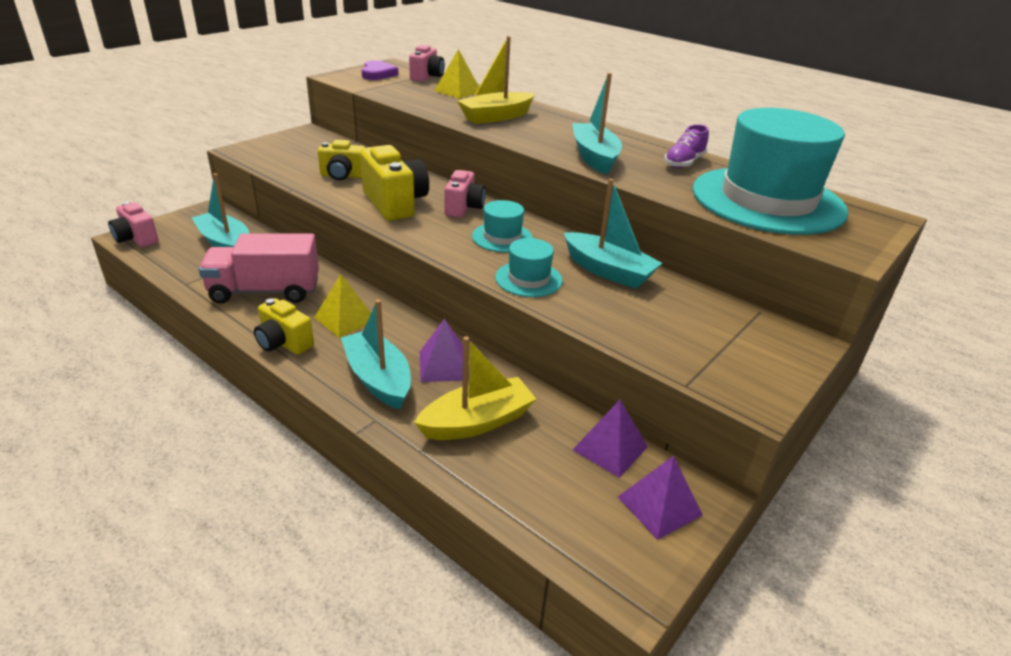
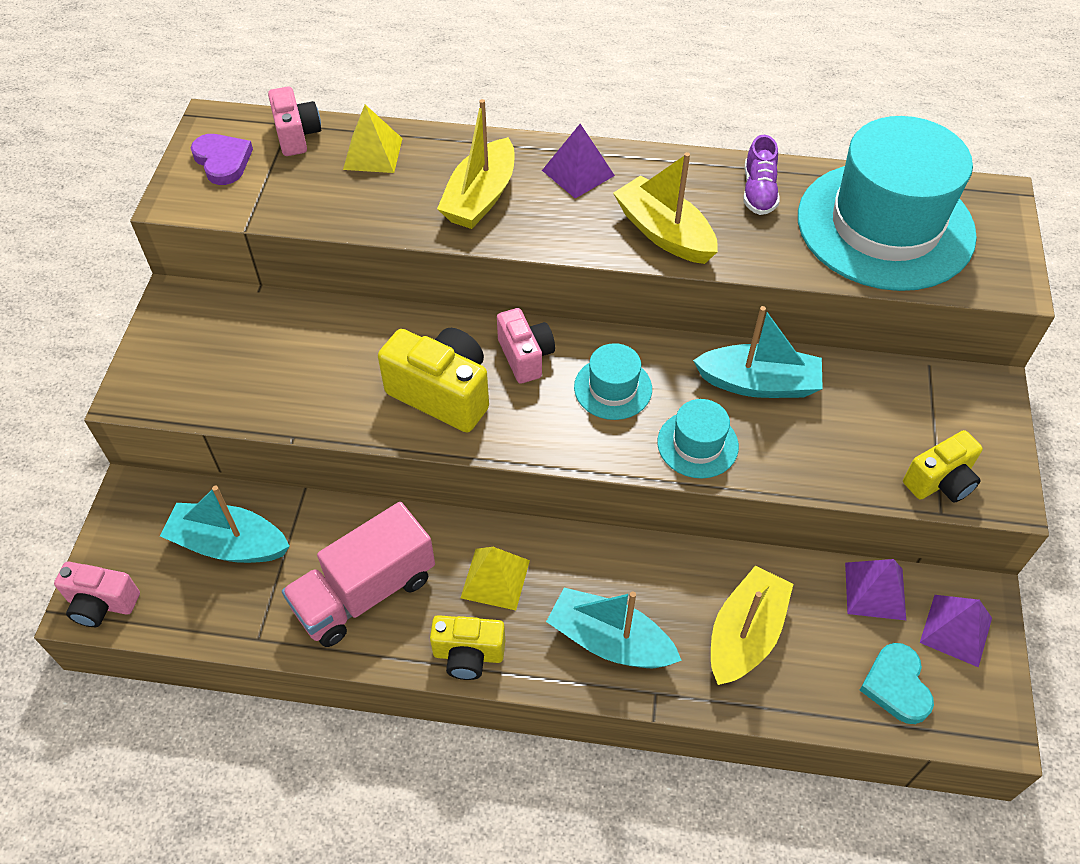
camera: 30 degrees left, 20 degrees up
yellow camera [318,140,365,180] -> yellow camera moved to [903,430,983,503]
purple pyramid [420,319,469,382] -> purple pyramid moved to [542,124,615,199]
turquoise boat [572,73,622,175] -> yellow boat [613,152,718,264]
none -> turquoise heart [860,643,934,724]

